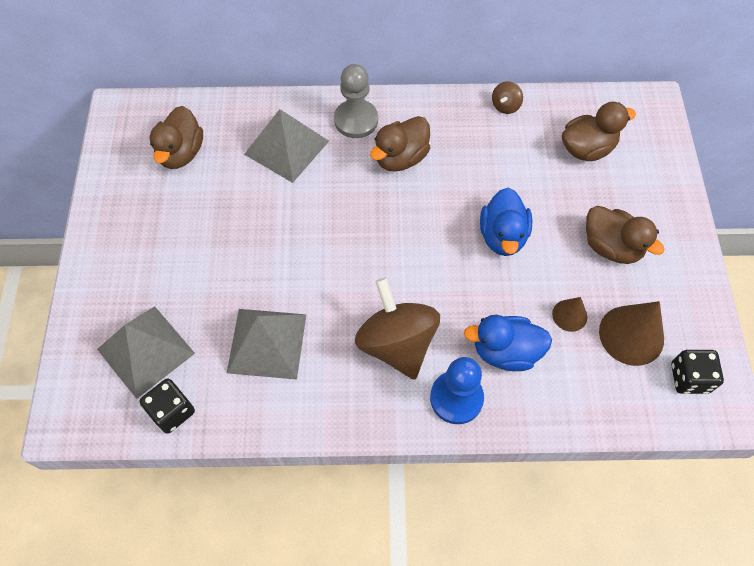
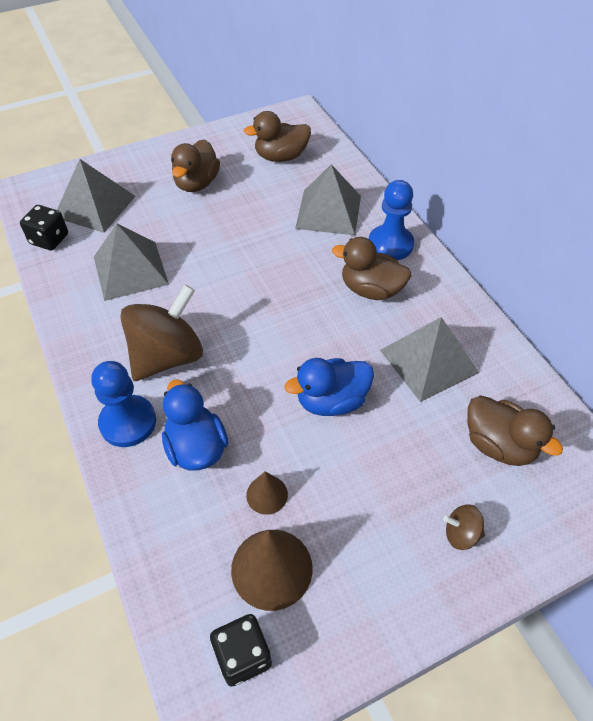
camera: 65 degrees right, 10 degrees down
grey pawn [334,64,378,138] -> blue pawn [369,180,414,260]
brown spinning top [492,81,523,114] -> brown spinning top moved to [443,504,485,550]
brown duck [586,206,665,264] -> brown duck moved to [171,139,220,192]
none -> grey pyramid [380,317,479,402]

